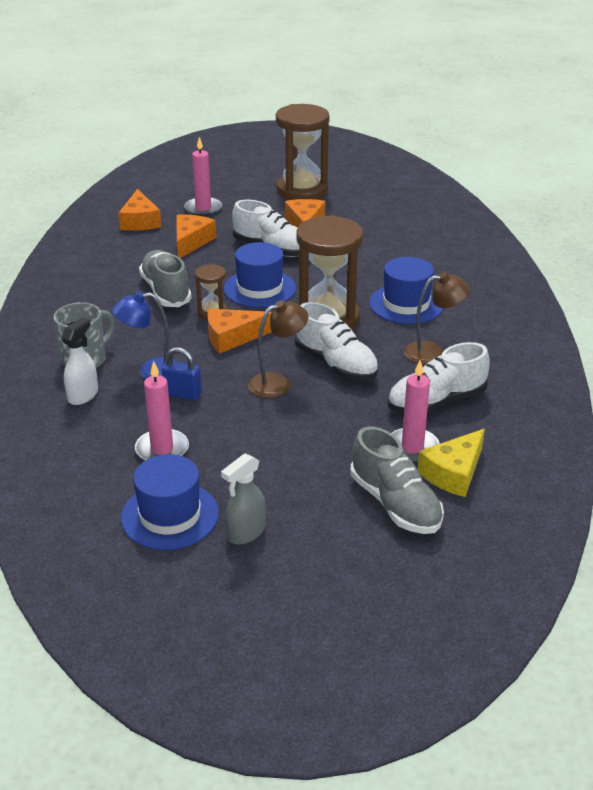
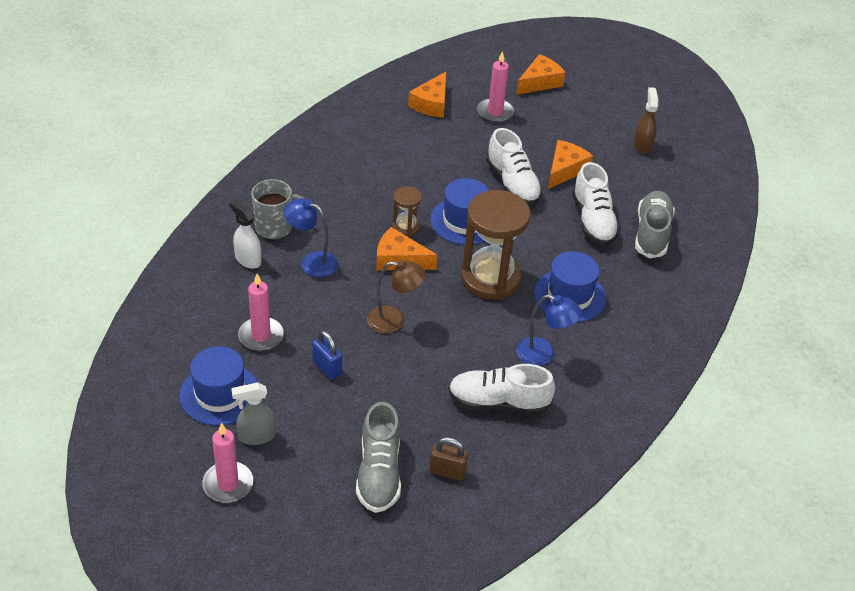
camera: 30 degrees right, 10 degrees up
white spray bottle [61,317,98,405] -> white spray bottle turned 105 degrees counterclockwise [229,199,261,269]
grey shoe [139,250,192,307] -> grey shoe moved to [635,191,675,258]
blue padlock [162,347,202,400] -> blue padlock moved to [312,330,342,380]
orange cheese [176,214,217,258] -> orange cheese moved to [516,54,566,95]
brown hourglass [276,104,329,200] -> none
white shoe [295,302,379,381] -> white shoe moved to [572,162,620,245]
pink candle [391,360,440,463] -> pink candle moved to [202,423,253,503]
brown lamp [404,272,470,364] -> blue lamp [516,294,582,366]
yellow cheese [418,429,485,497] -> brown padlock [429,437,468,481]
none -> brown spray bottle [634,87,658,154]

